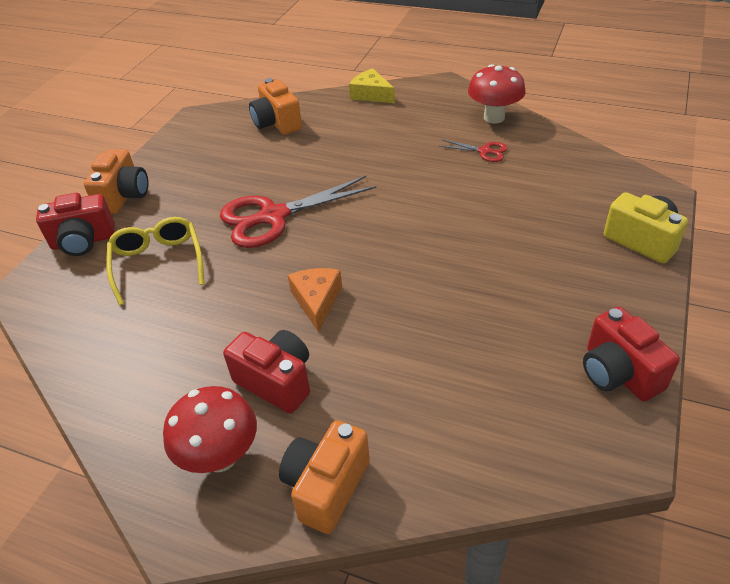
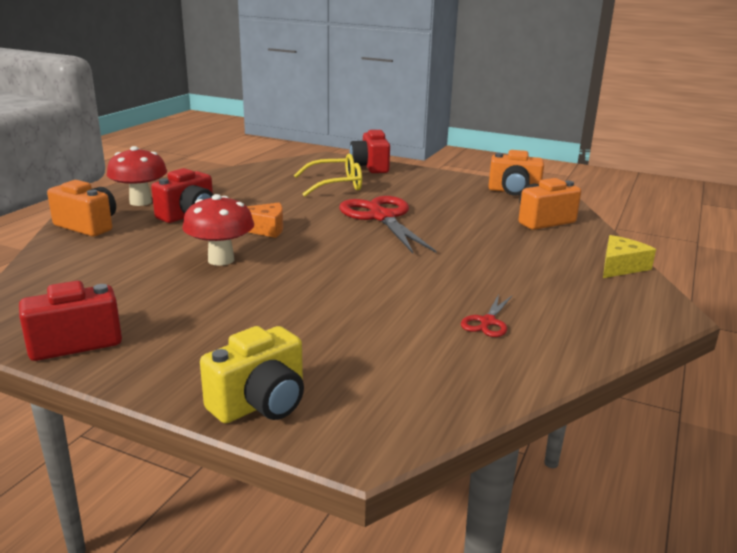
camera: 90 degrees right, 20 degrees down
orange camera [84,149,148,214] -> orange camera moved to [488,150,544,196]
red mushroom [468,64,526,123] -> red mushroom moved to [183,194,254,266]

